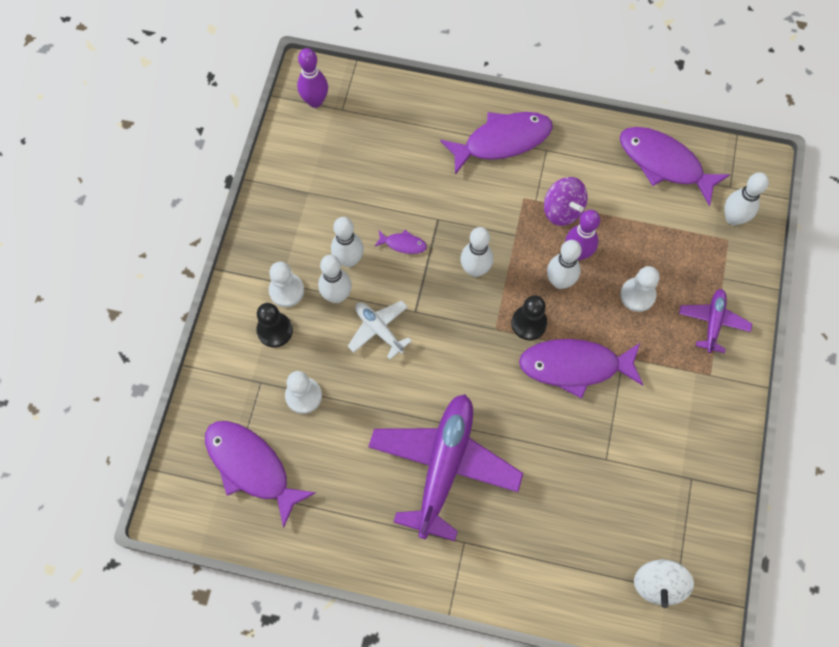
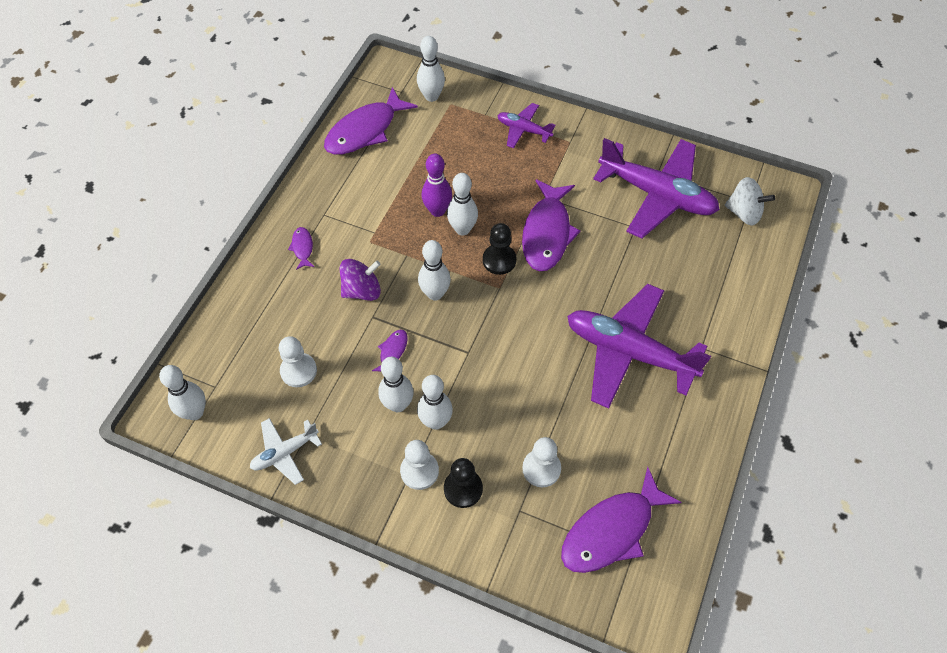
camera: 80 degrees left, 10 degrees down
purple bowling pin [297,48,328,108] -> white bowling pin [159,365,206,420]
white plane [348,301,412,359] -> white plane moved to [250,418,322,485]
purple fish [440,112,553,175] -> purple fish [288,227,314,270], size x0.44
purple spinning top [544,177,587,226] -> purple spinning top moved to [340,259,381,301]
white pawn [620,266,660,312] -> white pawn moved to [279,336,317,387]
none -> purple plane [593,138,720,239]

